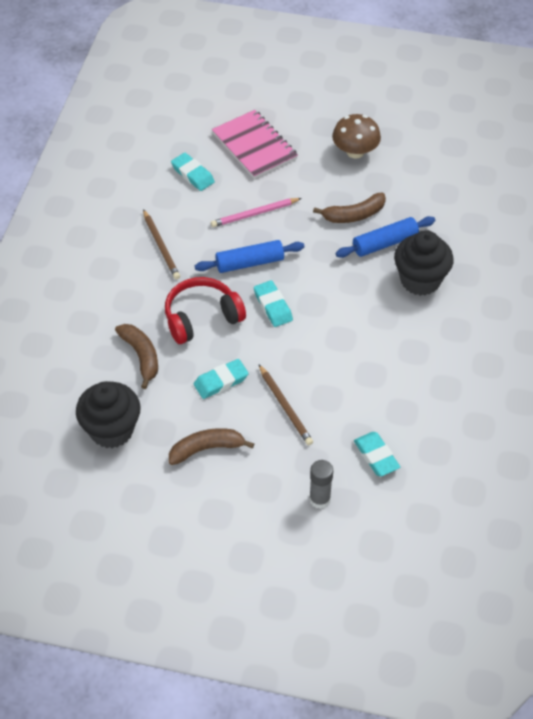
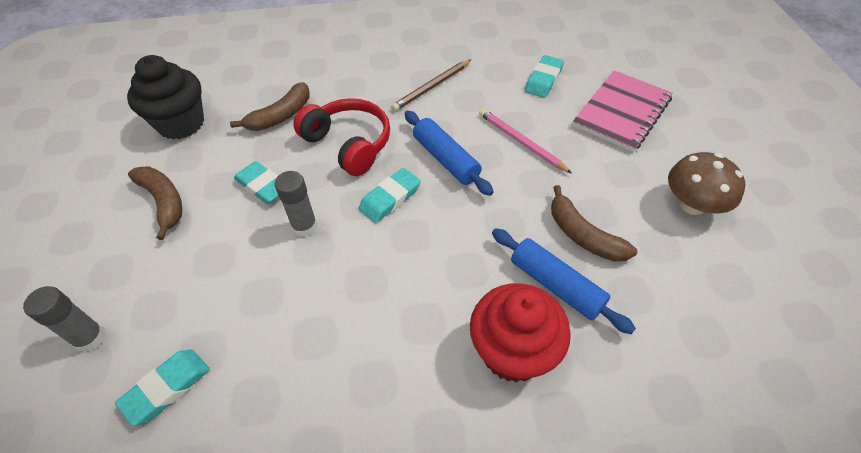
camera: 70 degrees right, 0 degrees up
brown pencil [259,365,313,445] -> none
black cupcake [394,230,454,296] -> red cupcake [470,283,571,382]
none -> grey glue stick [275,171,317,237]

